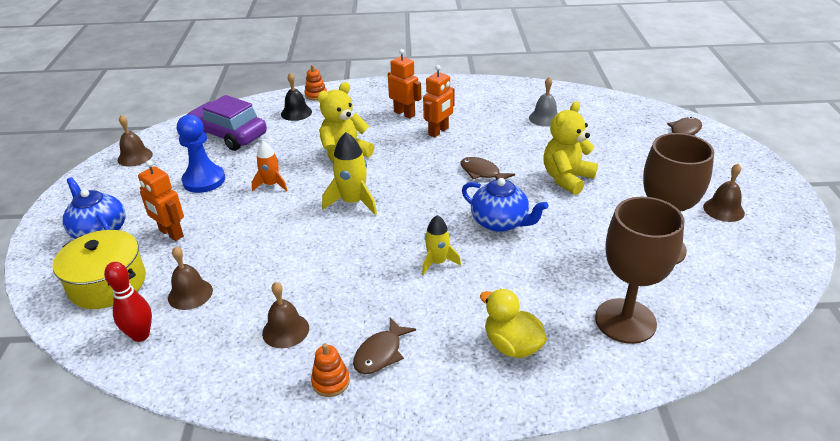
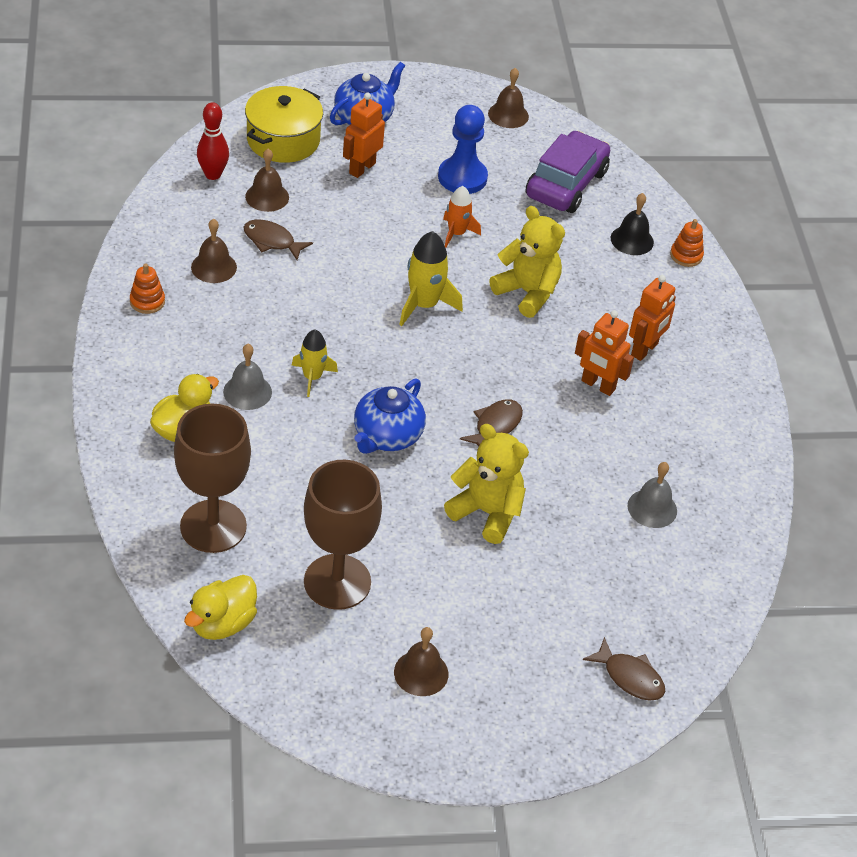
camera: 80 degrees right, 10 degrees up
brown fish [353,317,416,374] -> brown fish moved to [243,220,313,260]
none -> yellow duck [184,575,257,640]
none -> grey bell [223,344,272,410]

